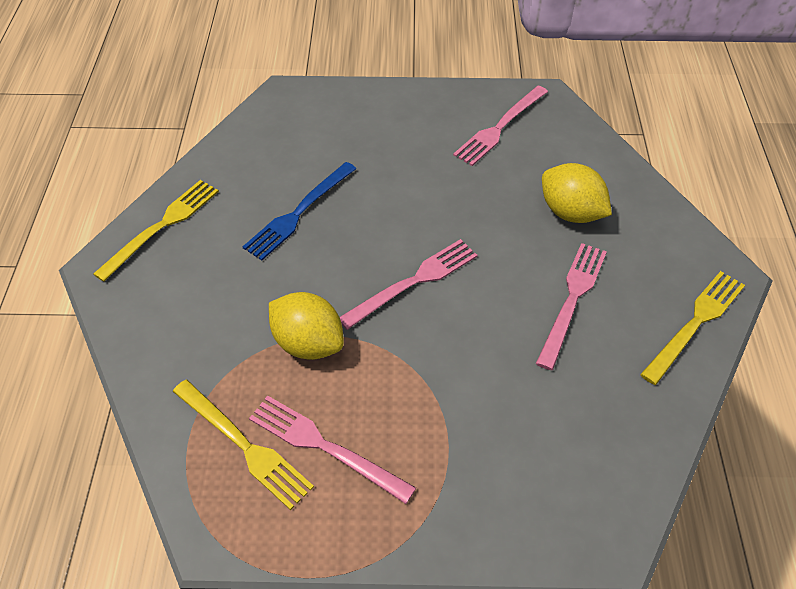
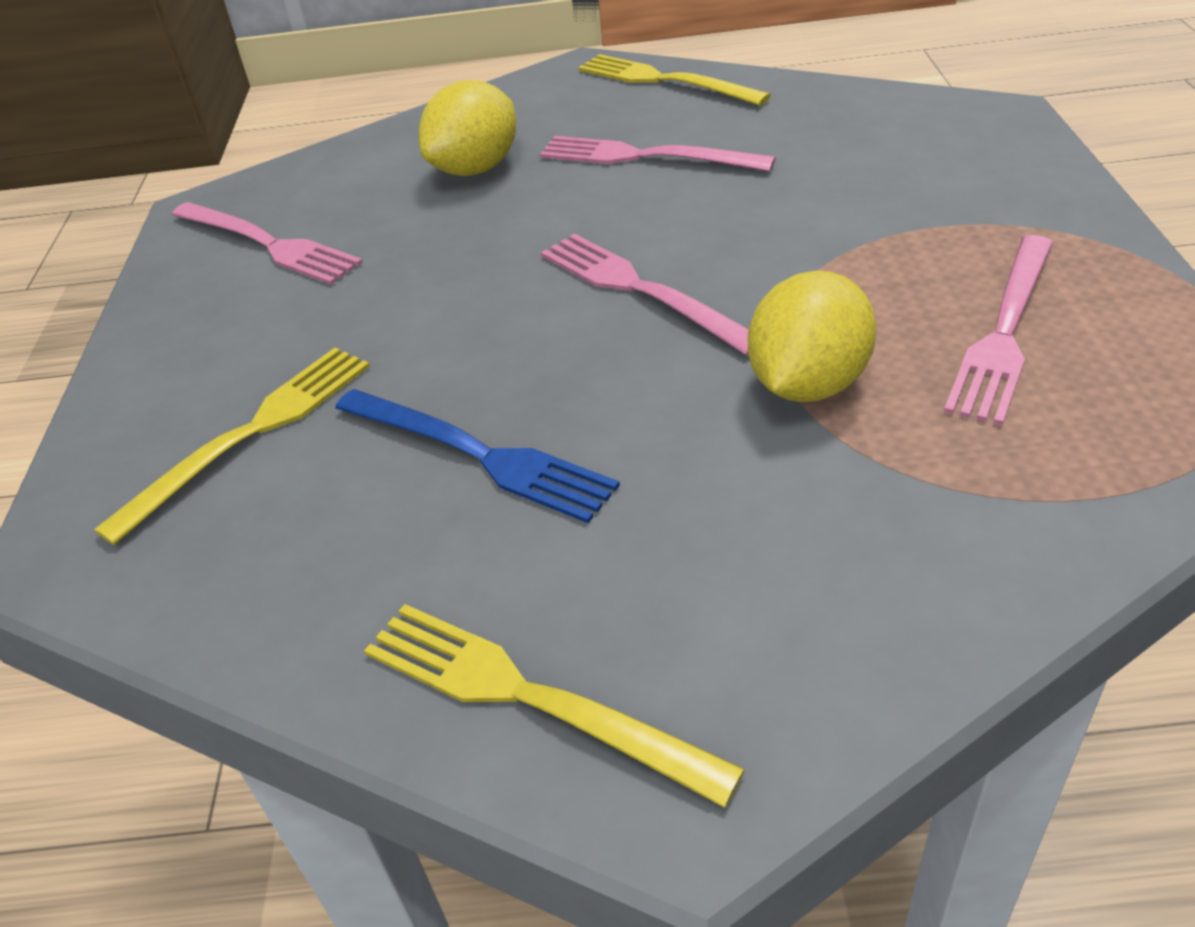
camera: 90 degrees left, 10 degrees down
yellow fork [173,380,314,510] -> yellow fork moved to [94,347,370,545]

